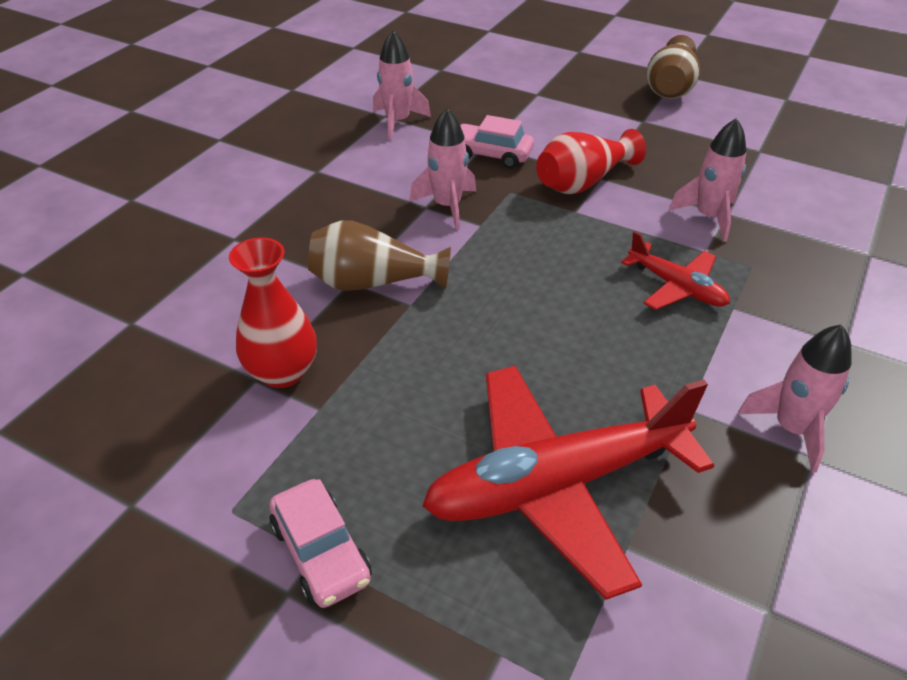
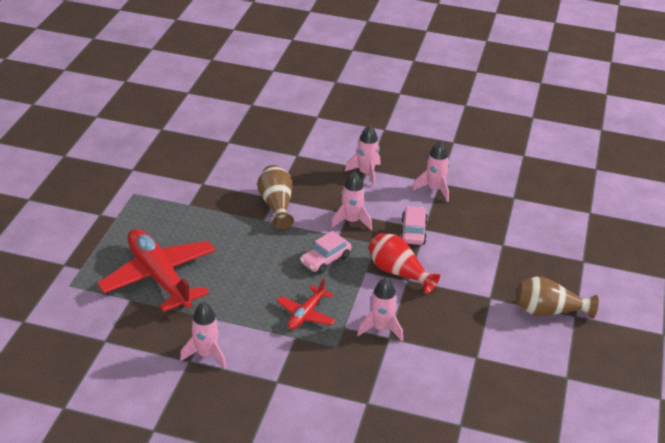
camera: 75 degrees right, 5 degrees down
red vase [229,237,317,388] -> none
pink car [269,479,372,608] -> pink car moved to [300,231,351,274]
none -> pink rocket [345,125,380,187]

